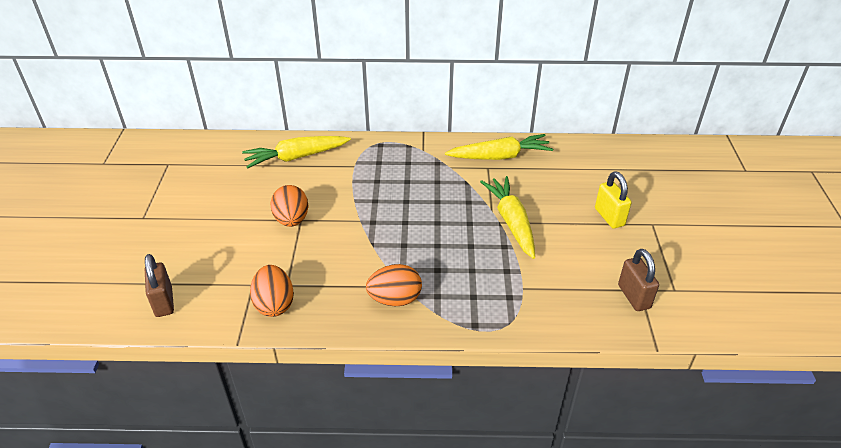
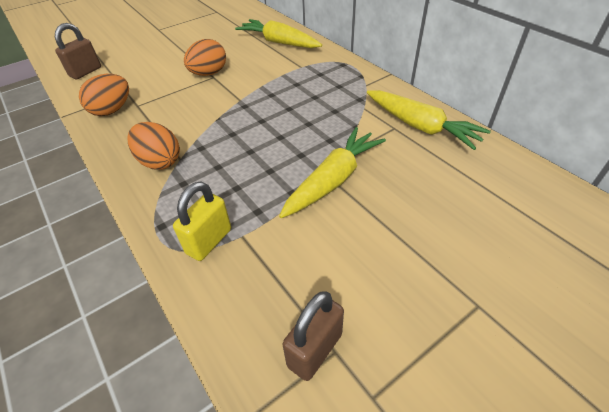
camera: 55 degrees right, 5 degrees up
yellow padlock [595,171,632,229] -> yellow padlock moved to [173,182,231,261]

